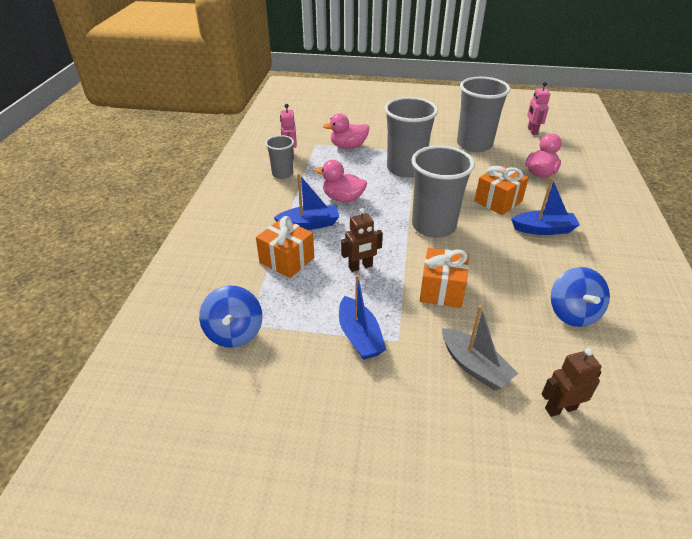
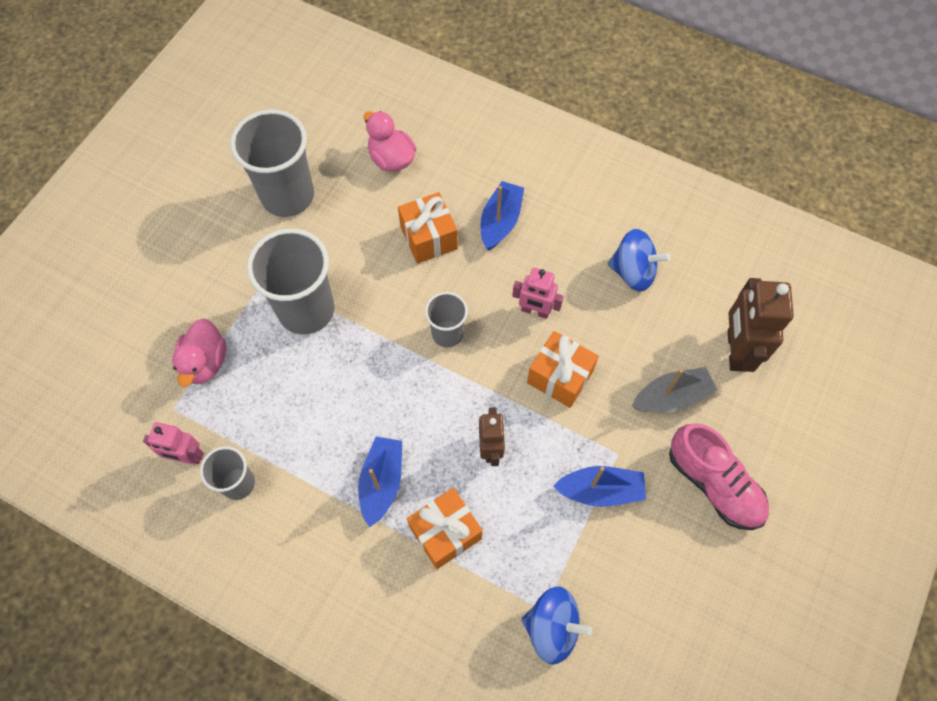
camera: 70 degrees left, 25 degrees up
pink duck [315,160,367,202] -> none
grey cup [411,145,475,238] -> grey cup [425,292,468,347], size x0.55
pink robot [527,82,550,135] -> pink robot moved to [512,268,564,319]
brown robot [542,348,601,417] -> brown robot [728,278,794,372], size x1.63
none -> pink shoe [669,423,769,530]

